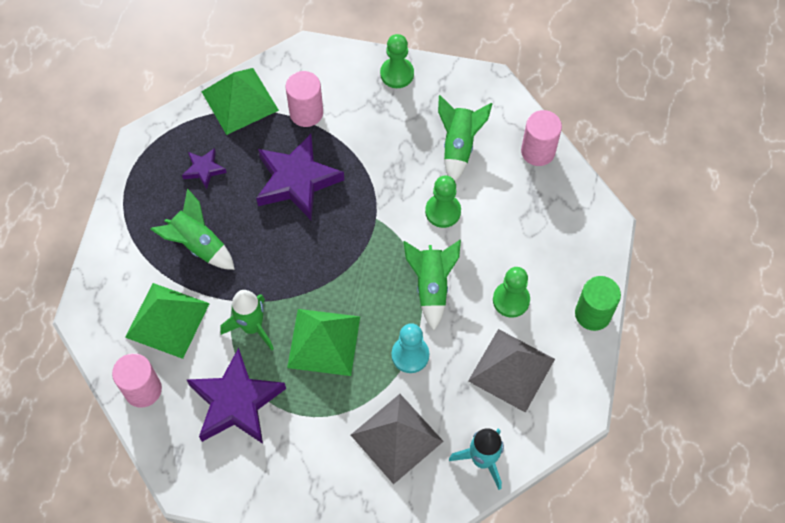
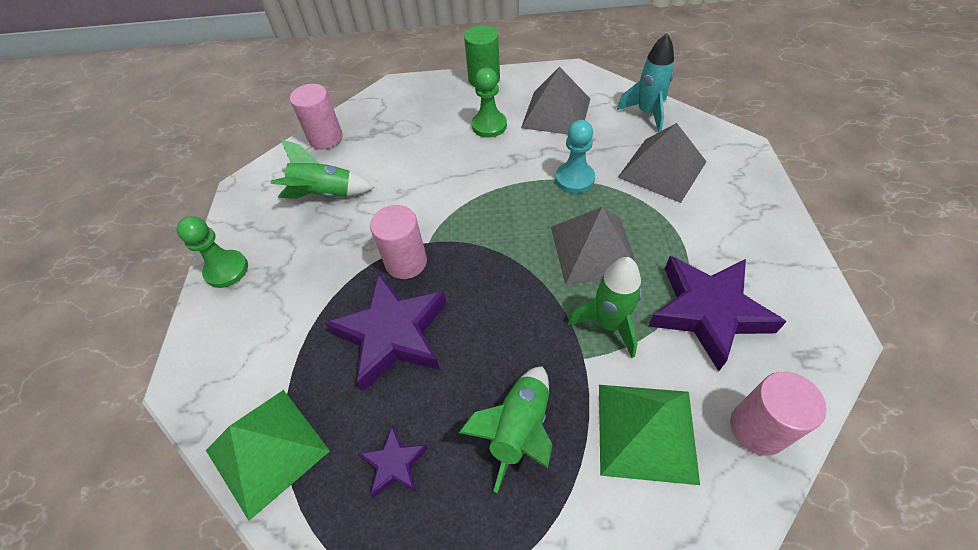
camera: 100 degrees left, 10 degrees down
pink cylinder [285,71,323,127] -> pink cylinder moved to [370,205,427,279]
green pyramid [287,309,360,376] -> grey pyramid [551,207,641,285]
green rocket [403,240,461,331] -> none
green pawn [425,175,461,228] -> none

